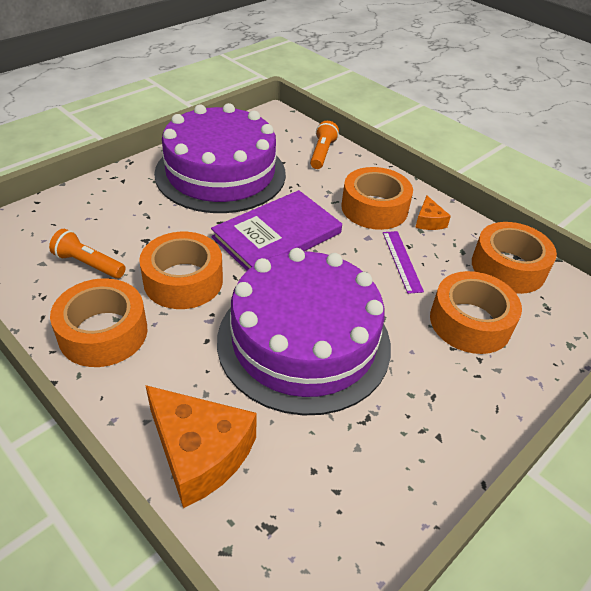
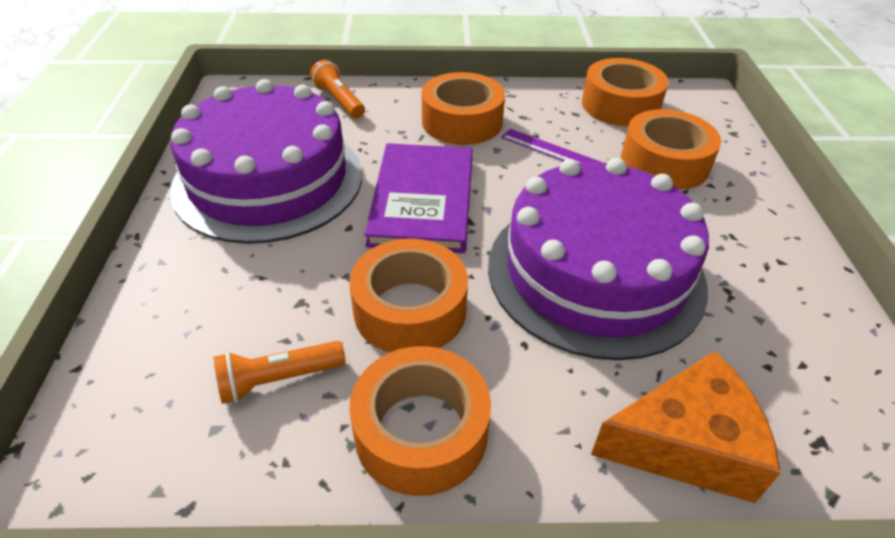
camera: 45 degrees left, 0 degrees up
orange cheese [415,196,451,230] -> none

